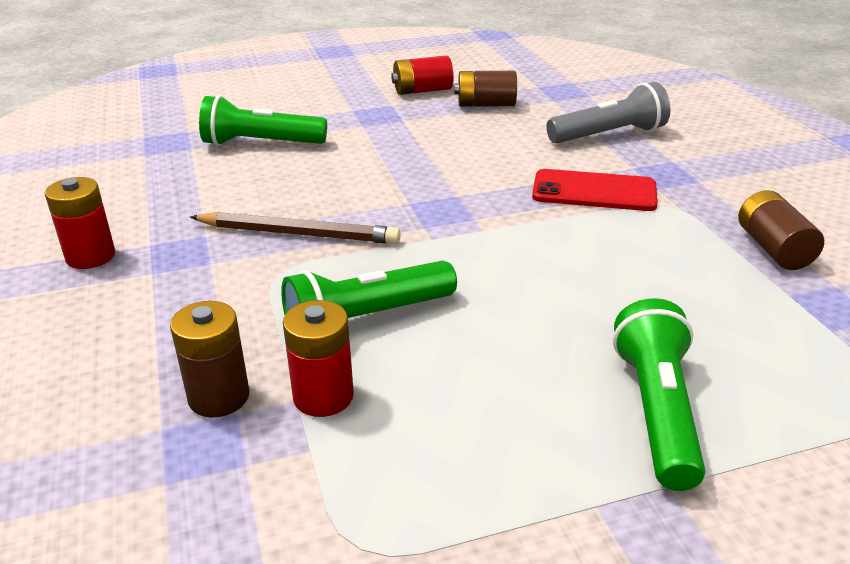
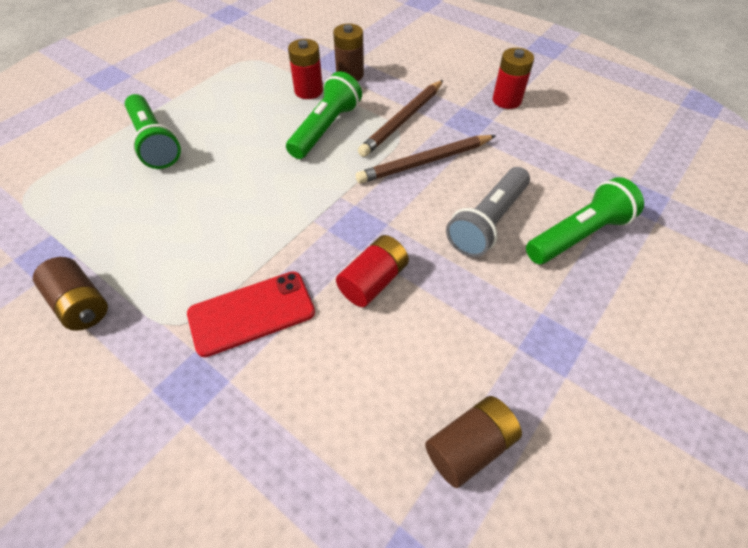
camera: 145 degrees right, 20 degrees up
red battery [391,55,454,95] -> red battery moved to [336,235,409,307]
grey flashlight [546,82,670,143] -> grey flashlight moved to [446,167,530,257]
none -> brown pencil [358,80,443,157]

